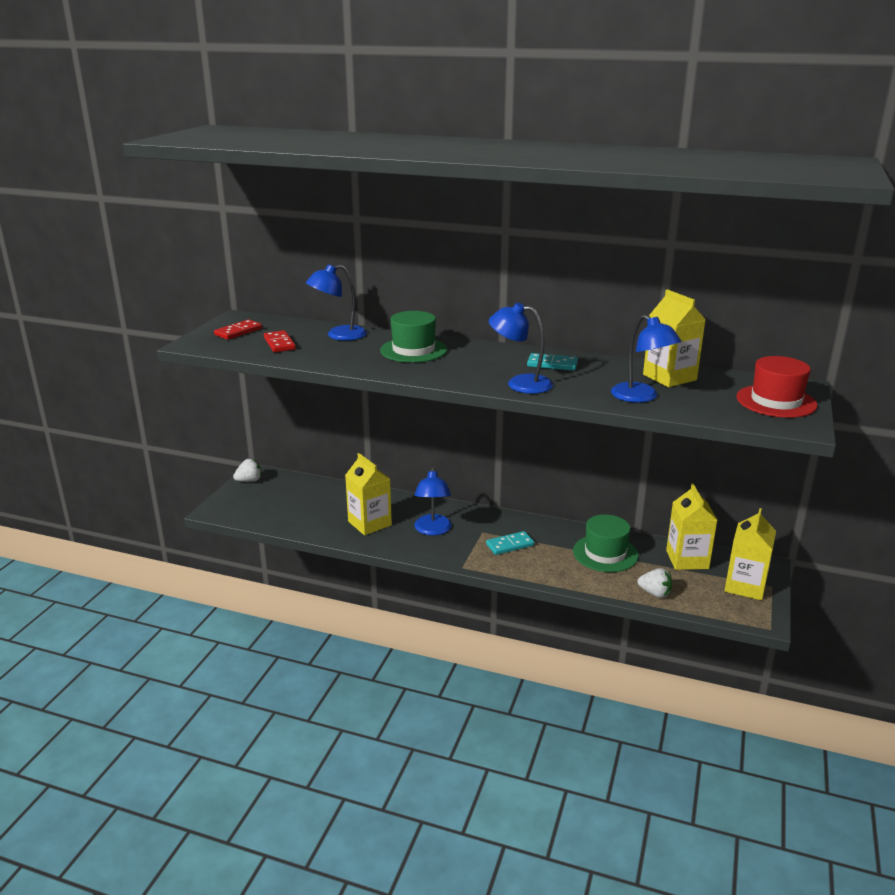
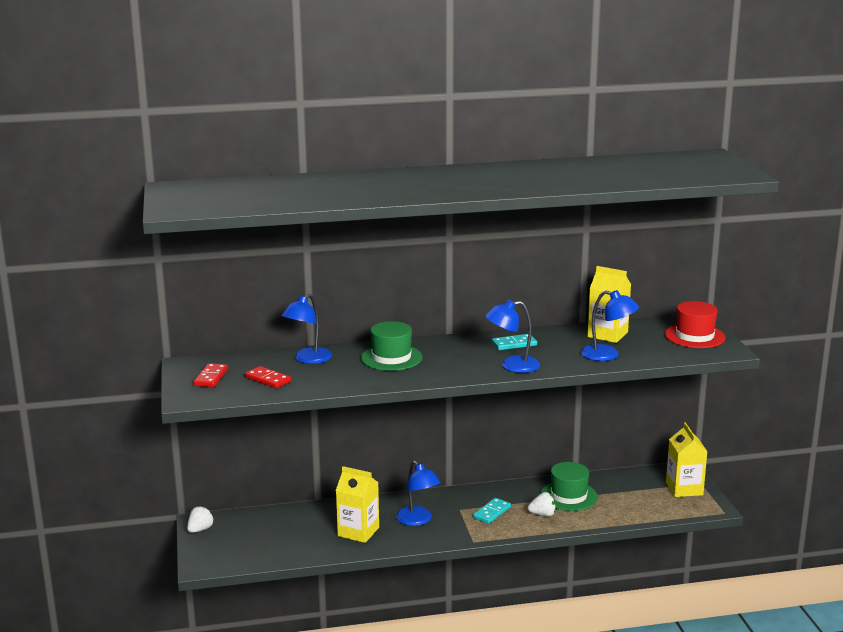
camera: 30 degrees left, 5 degrees down
white strawberry [637,568,672,598] -> white strawberry moved to [528,492,556,517]
yellow carton [666,484,717,570] -> none

